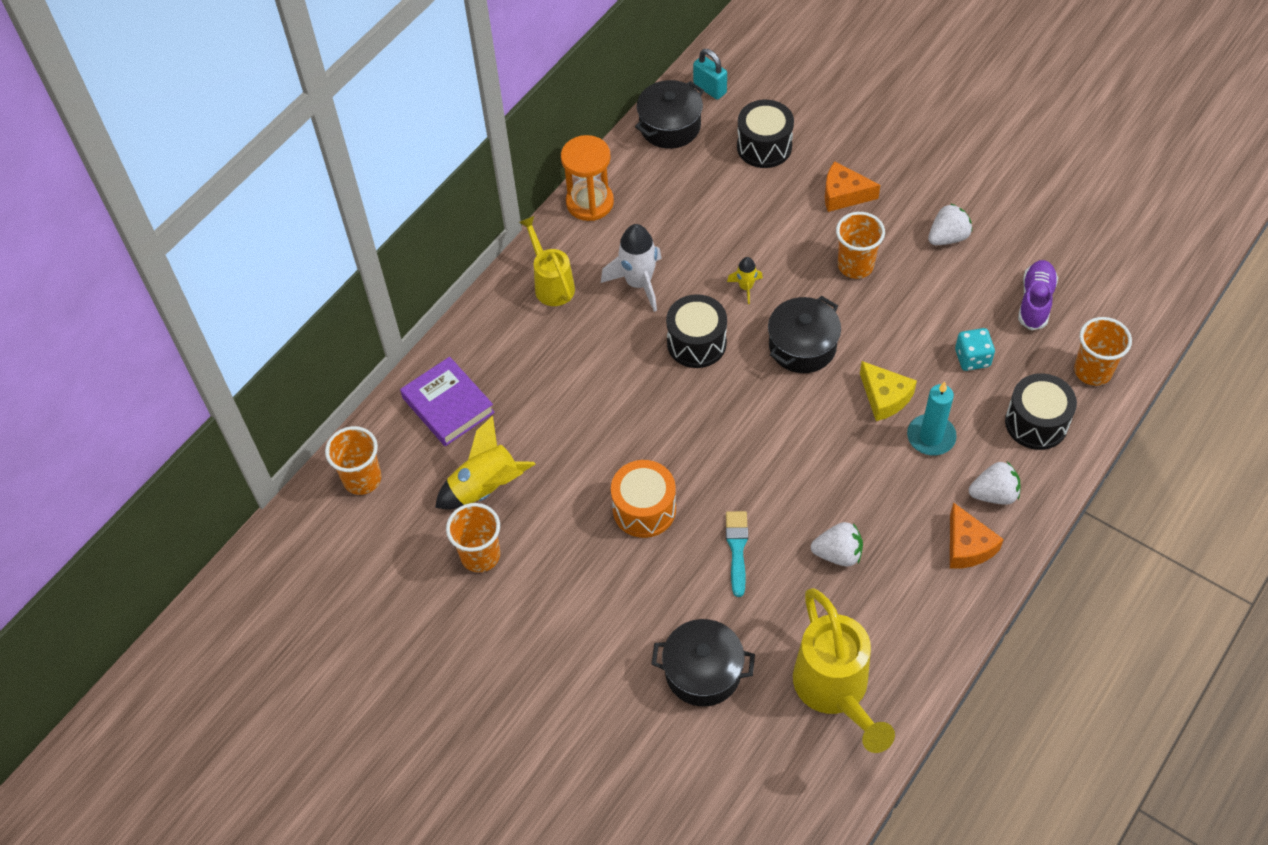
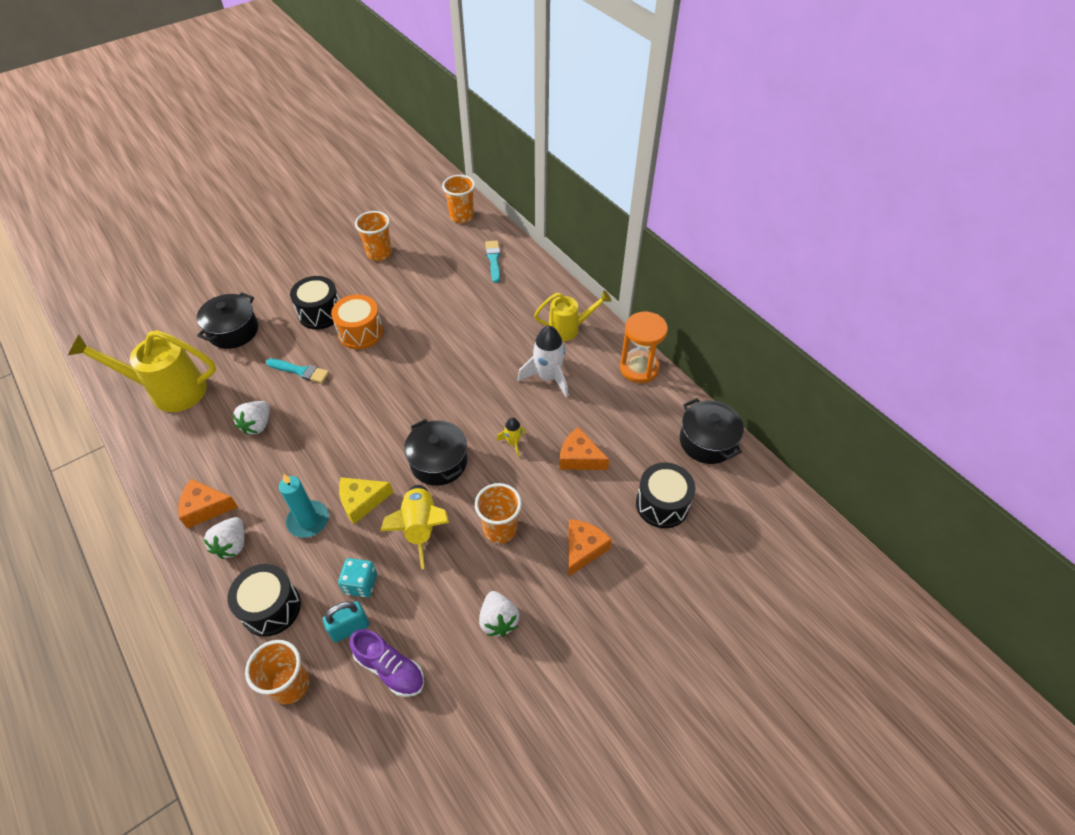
camera: 105 degrees right, 5 degrees down
purple book [400,357,495,446] -> turquoise brush [485,241,500,283]
yellow rocket [435,416,535,509] -> yellow rocket moved to [380,485,449,569]
black drum [666,294,727,368] -> black drum moved to [290,276,339,329]
turquoise padlock [693,49,727,100] -> turquoise padlock moved to [323,601,369,642]
none -> orange cheese [559,427,609,470]

